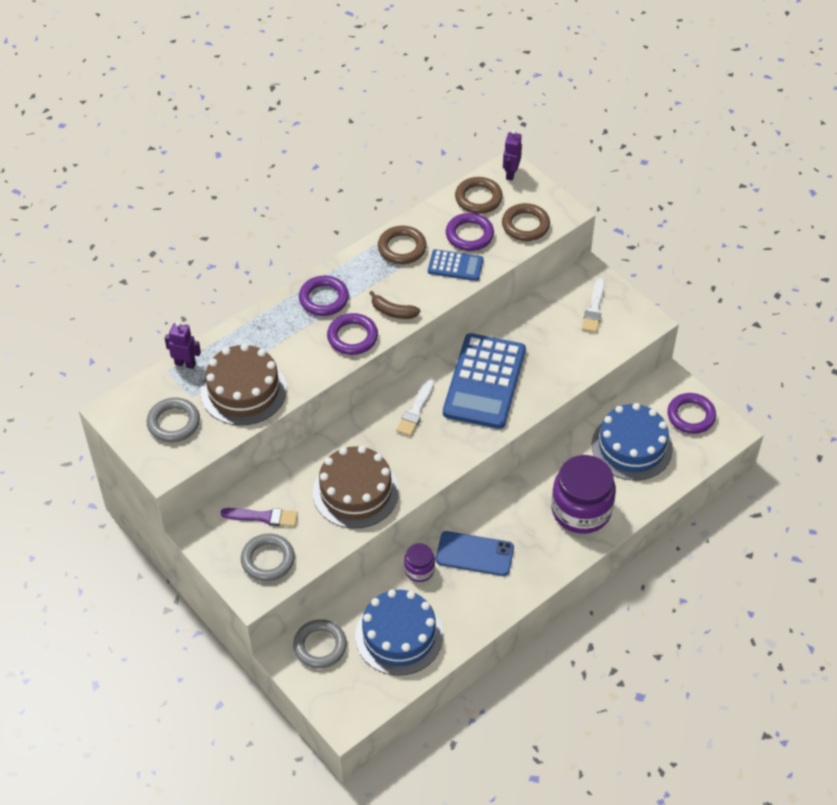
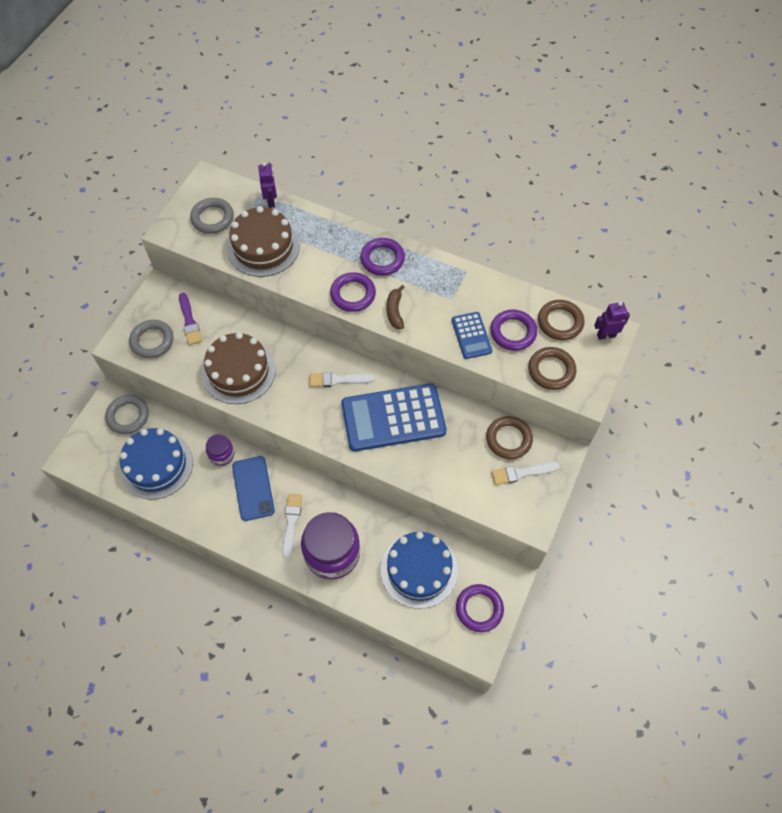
camera: 65 degrees right, 10 degrees up
brown ring [378,226,427,264] -> brown ring moved to [486,416,533,459]
none -> white brush [282,494,303,558]

